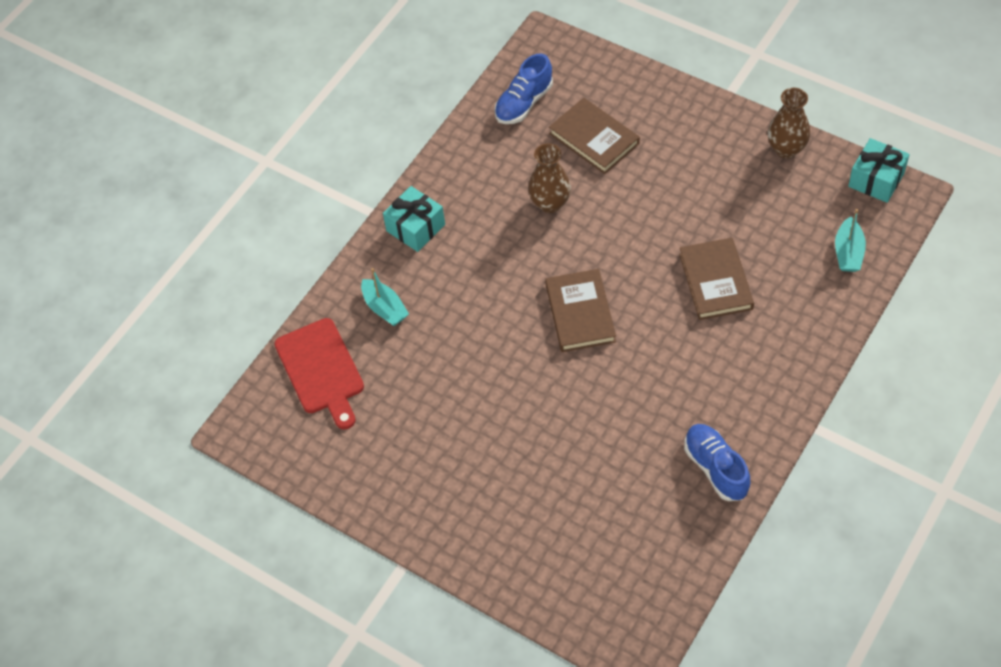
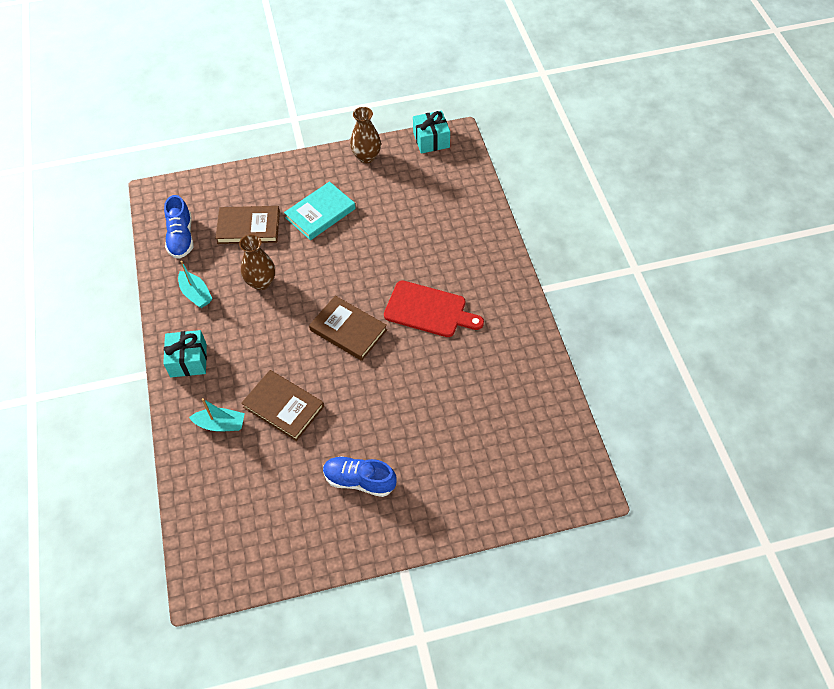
camera: 50 degrees left, 0 degrees up
red cutting board [274,318,364,429] -> red cutting board moved to [384,280,484,337]
brown book [679,238,754,320] -> brown book moved to [241,370,324,441]
blue shoe [684,424,750,501] -> blue shoe moved to [323,456,397,497]
turquoise boat [835,209,866,272] -> turquoise boat moved to [178,261,212,308]
none -> turquoise book [284,181,356,240]

